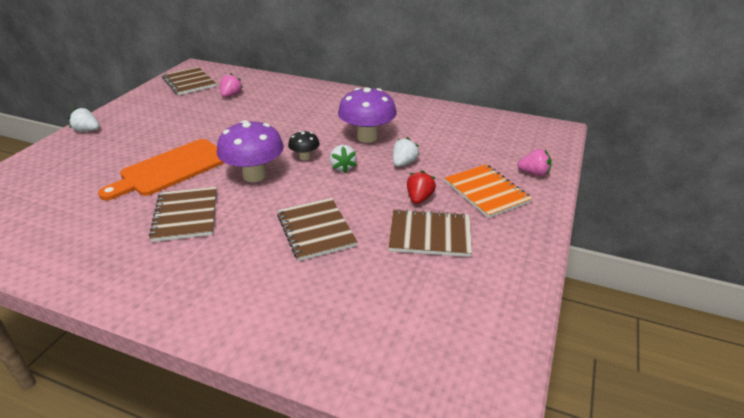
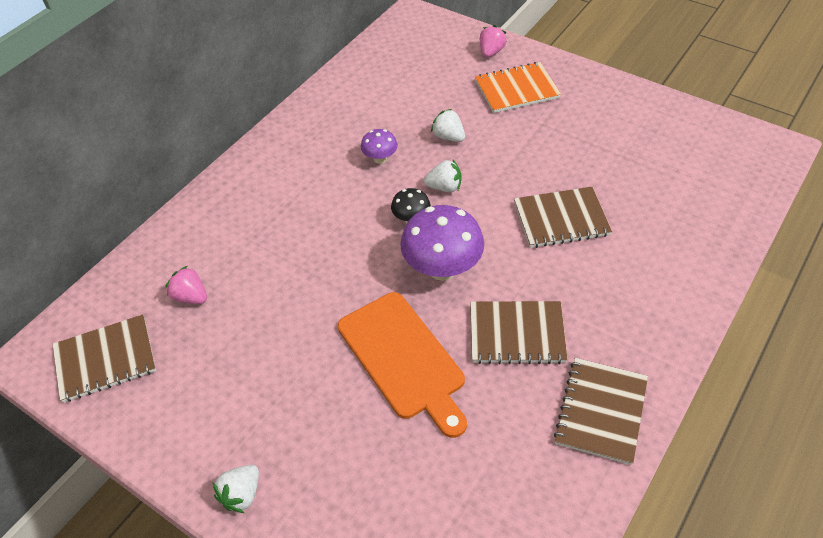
camera: 75 degrees left, 15 degrees up
purple mushroom [338,87,397,143] -> purple mushroom [361,129,398,164], size x0.51
brown notebook [388,209,472,257] -> brown notebook moved to [554,358,648,465]
red strawberry [407,170,436,204] -> none

